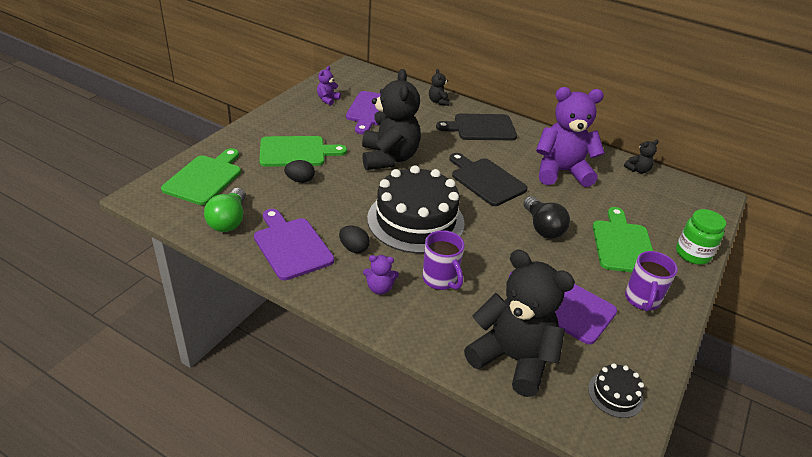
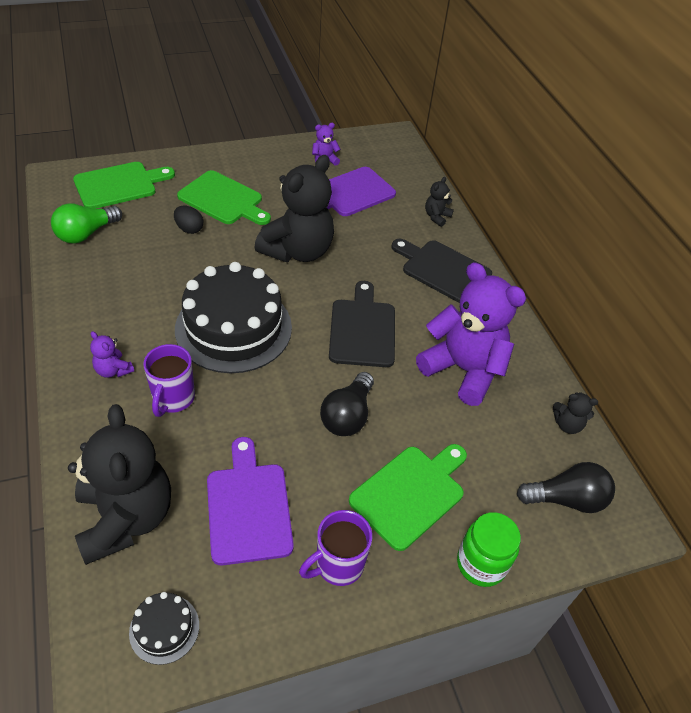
camera: 40 degrees right, 10 degrees up
purple cutting board [254,209,334,280] -> none
black egg [339,226,370,253] -> none
none -> black light bulb [516,462,615,513]

